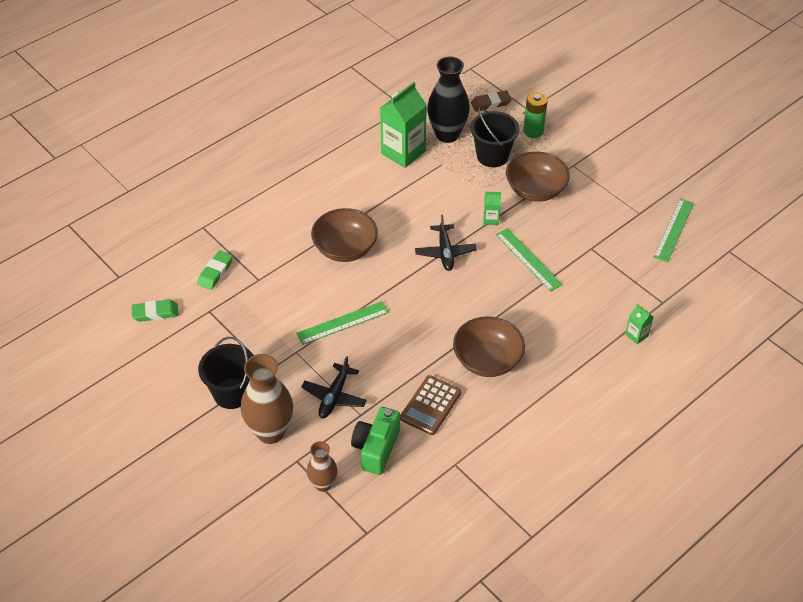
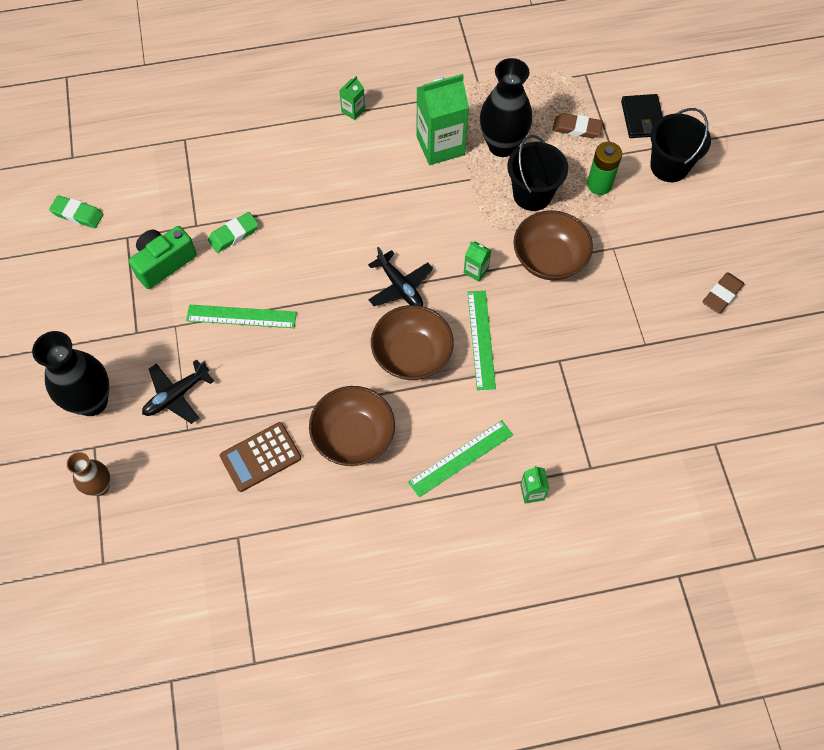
camera: 30 degrees right, 15 degrees up
green eraser [197,251,233,290] -> green eraser moved to [208,212,259,253]
black bucket [198,337,254,409] -> black bucket moved to [650,108,711,182]
brown vase [241,354,293,444] -> black vase [32,331,109,416]
brown bowl [311,208,378,262] -> brown bowl moved to [371,305,454,380]
green camera [351,407,400,475] -> green camera moved to [129,226,197,289]
black plane [415,215,477,271] -> black plane turned 60 degrees counterclockwise [368,247,433,306]
green ruler [653,198,694,262] -> green ruler moved to [408,420,513,497]
none -> green carton [339,76,365,120]
none -> black wallet [621,94,663,138]
none -> brown eraser [702,272,745,314]

